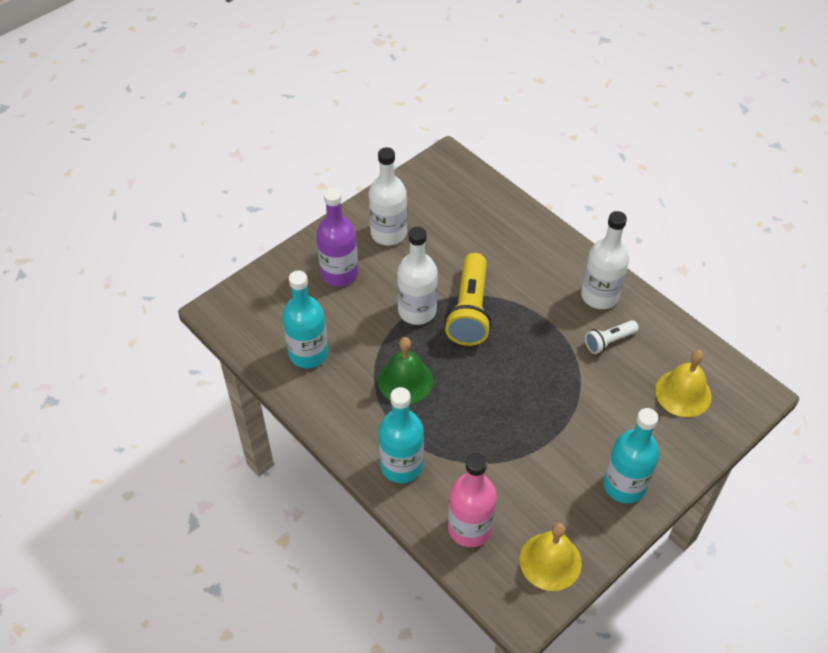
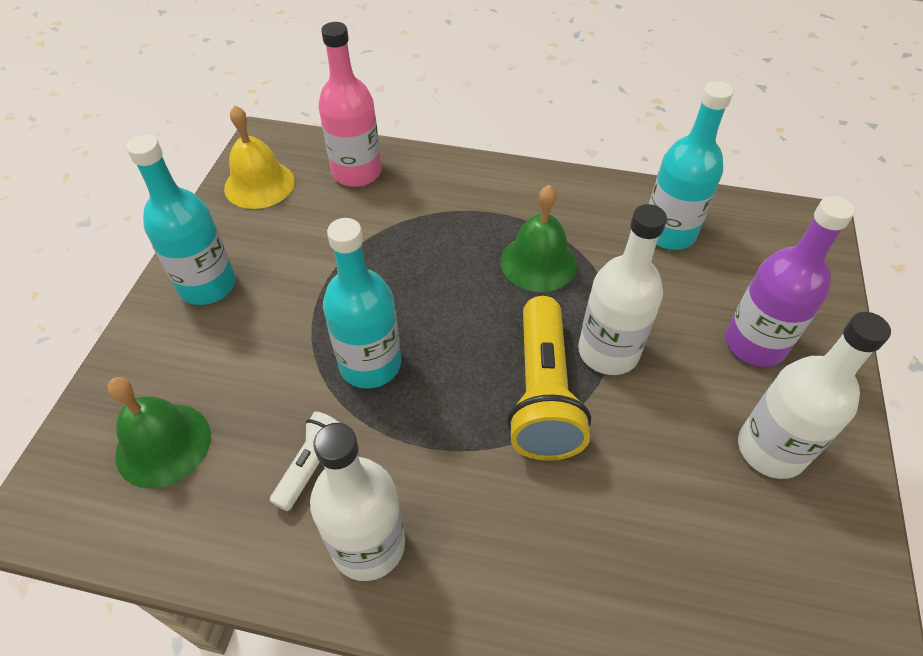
camera: 145 degrees right, 0 degrees up
turquoise bottle [379,387,424,483] -> turquoise bottle moved to [323,218,401,389]
yellow flashlight [445,253,492,346] -> yellow flashlight turned 150 degrees counterclockwise [507,296,591,461]
yellow bell [655,350,712,417] -> green bell [107,377,211,489]

